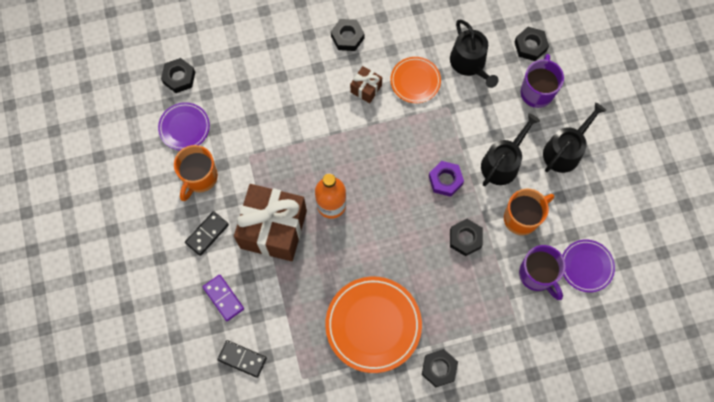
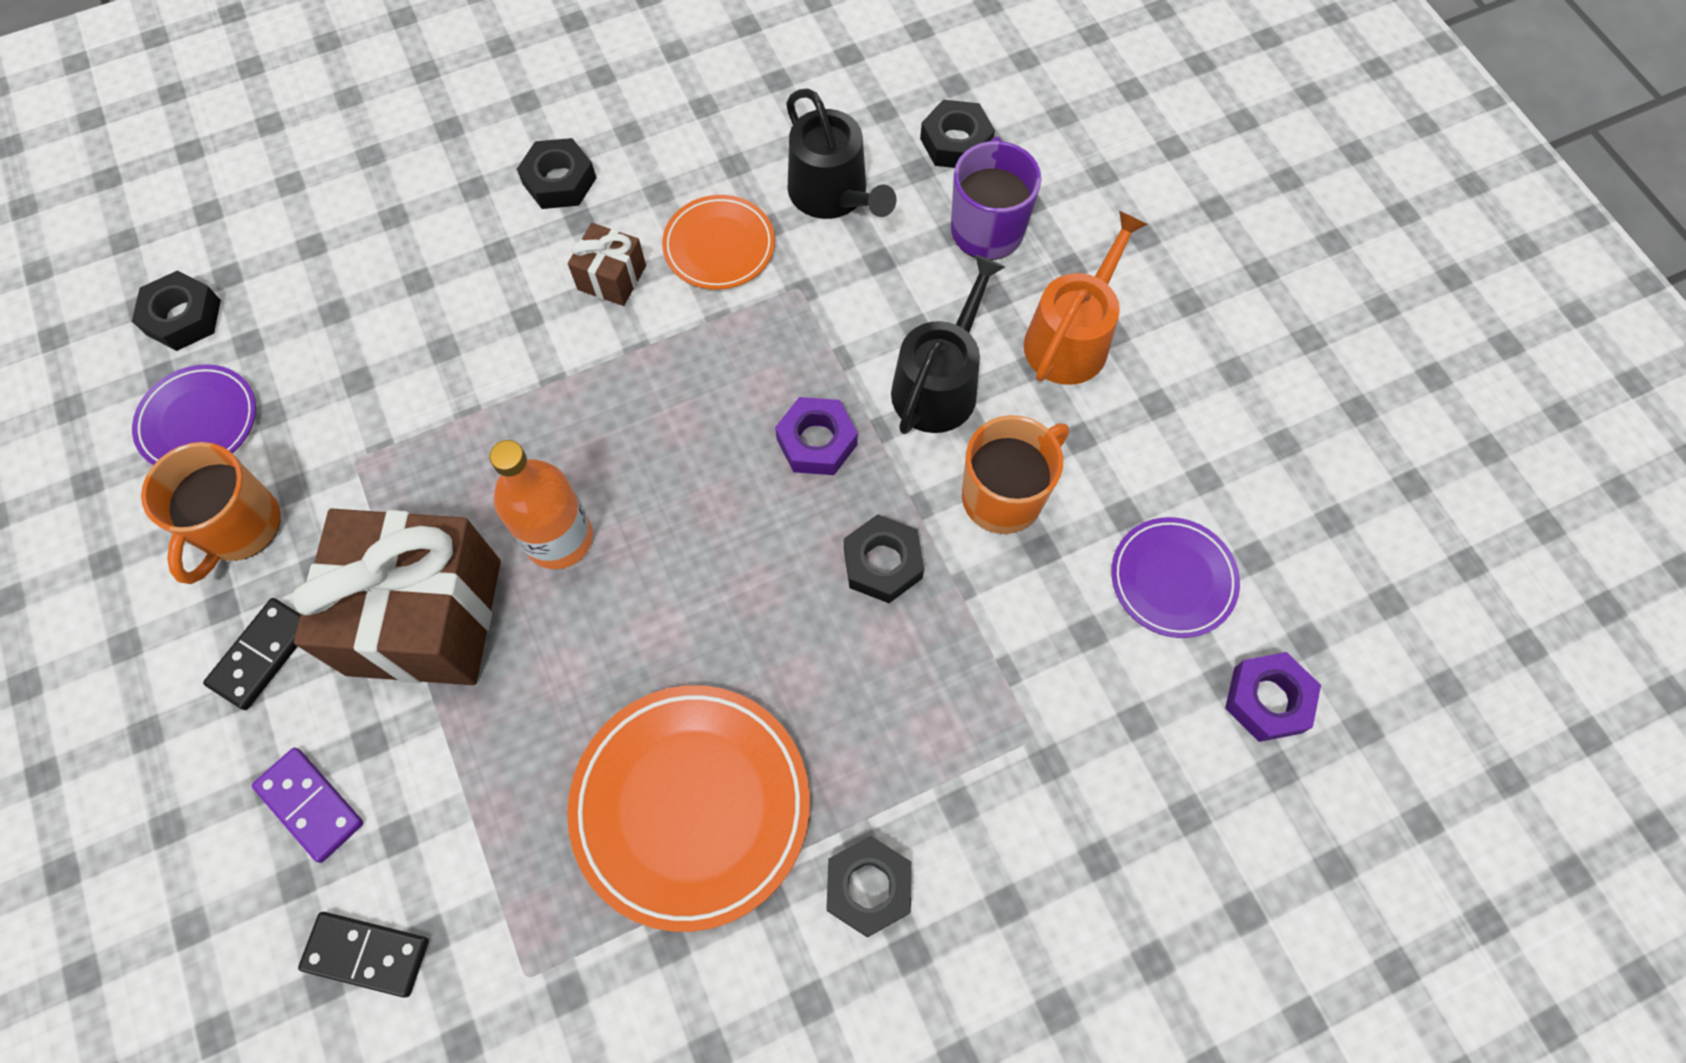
camera: 10 degrees left, 5 degrees down
purple mug [519,245,566,300] -> none
black watering can [543,103,606,173] -> orange watering can [1024,211,1148,385]
none -> purple nut [1225,652,1321,742]

